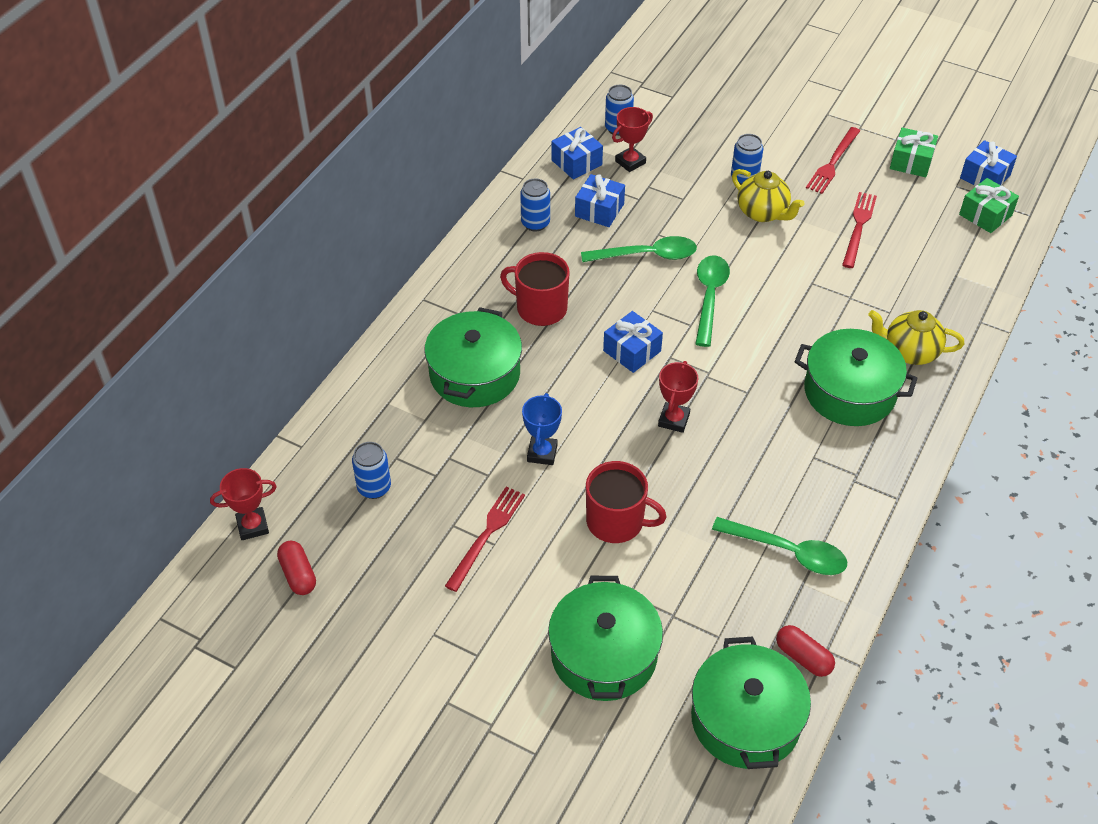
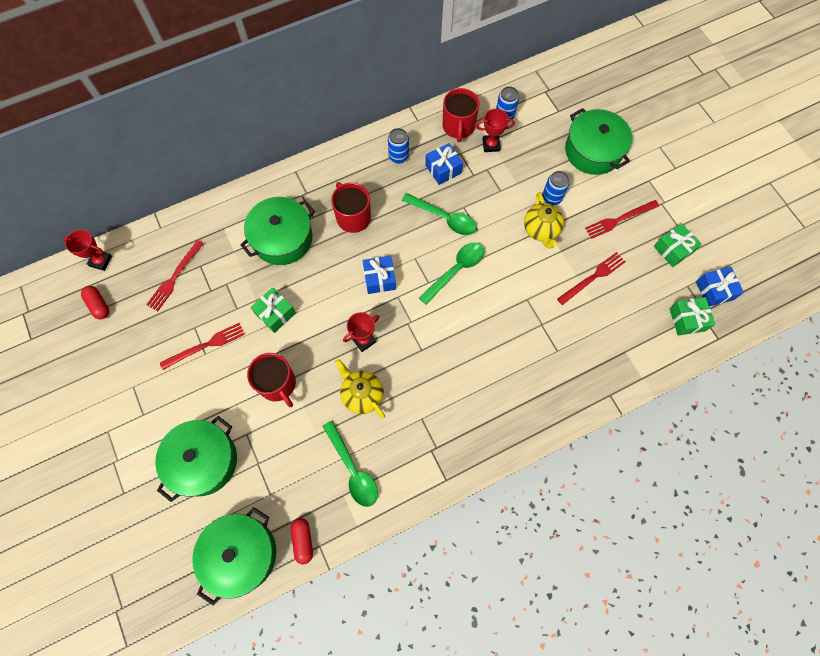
camera: 35 degrees right, 20 degrees up
red capsule [277,541,316,595] -> red capsule turned 45 degrees counterclockwise [81,286,109,319]
blue can [352,442,391,499] -> red fork [146,240,204,311]
blue trophy [522,393,562,465] -> green gift [250,287,296,333]
blue gift [551,127,603,179] -> red mug [443,88,480,142]
green pot [794,329,918,426] -> green pot moved to [565,108,632,175]
yellow teapot [868,310,964,365] -> yellow teapot moved to [335,359,385,418]

